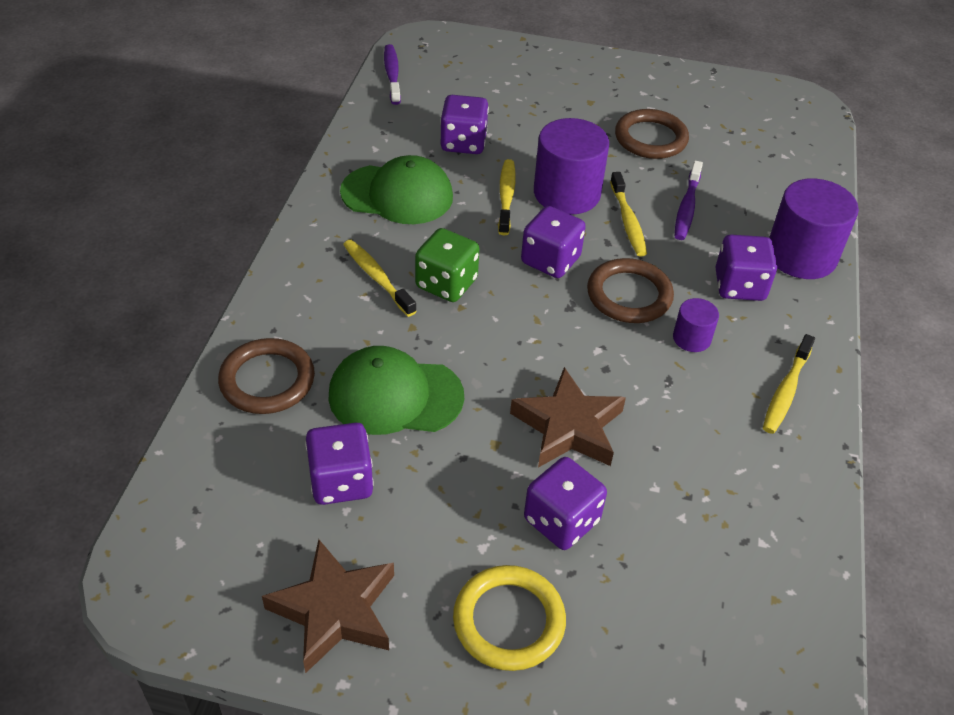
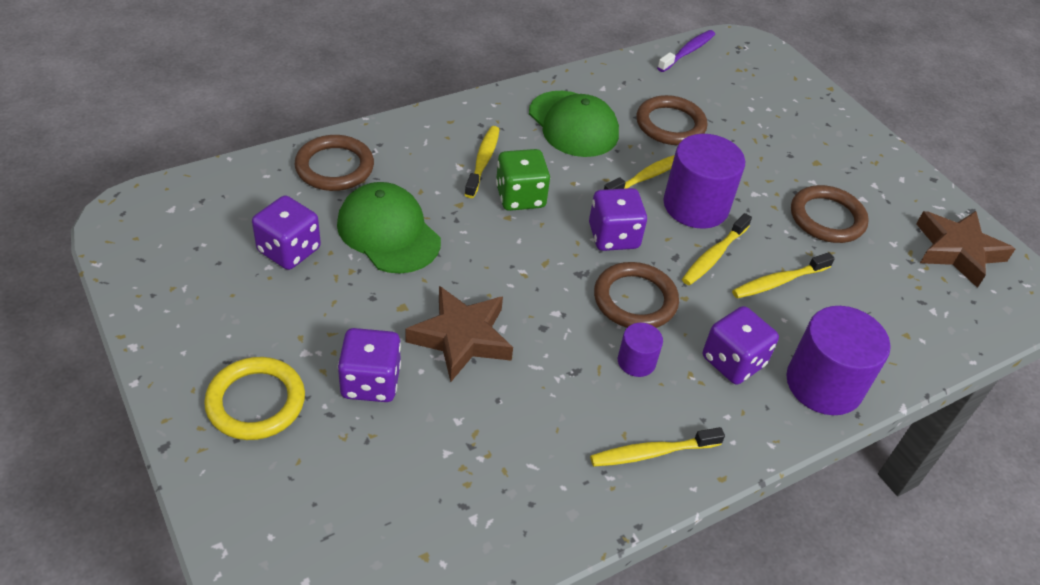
camera: 45 degrees right, 0 degrees up
brown star [262,539,394,673] -> brown star moved to [916,211,1015,288]
purple dice [440,95,489,154] -> brown ring [636,95,707,145]
purple toothbrush [674,161,703,240] -> yellow toothbrush [732,252,835,299]

